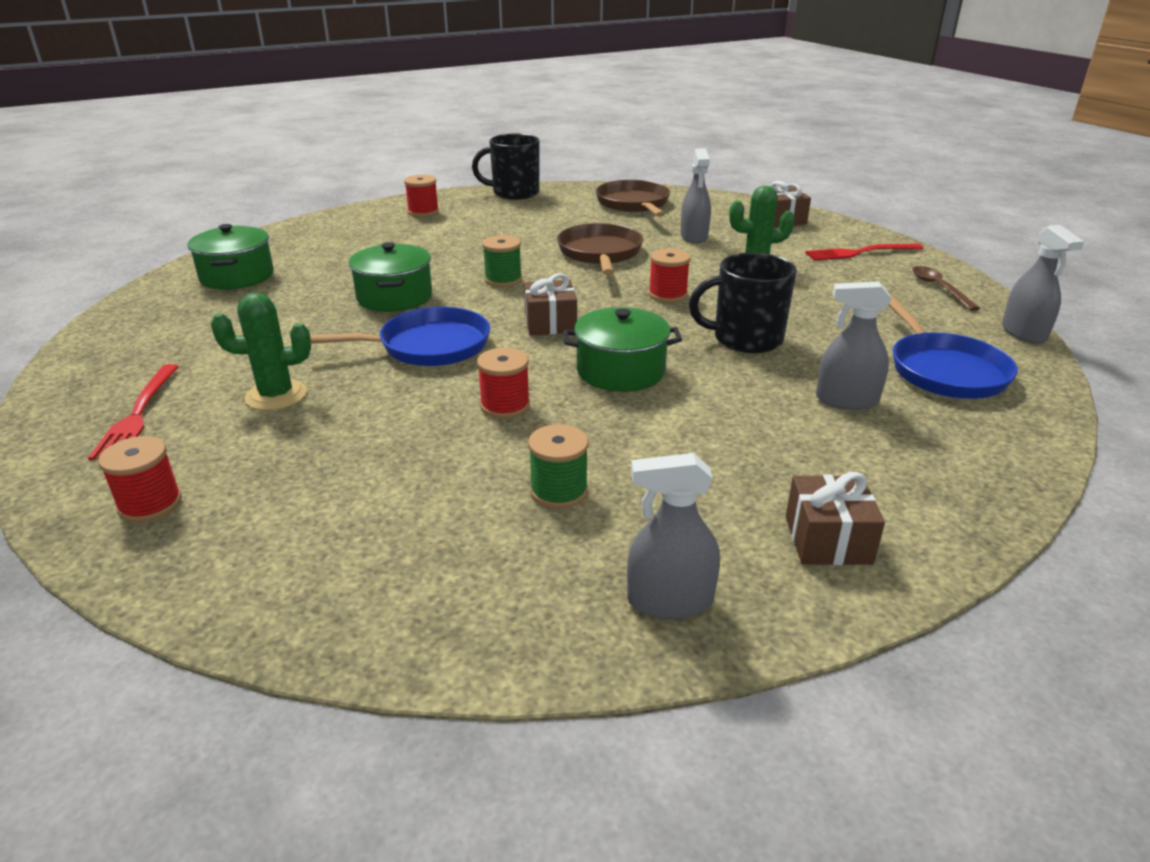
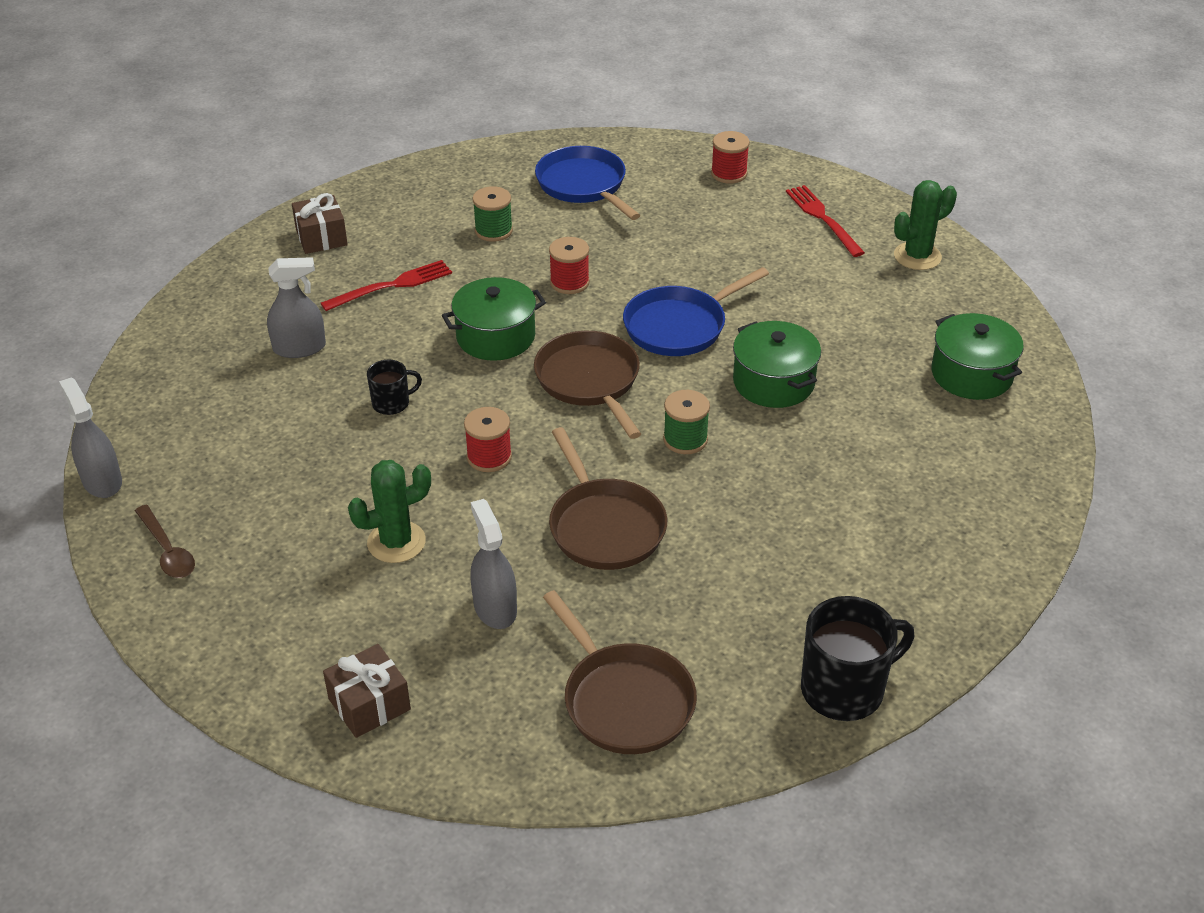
camera: 160 degrees right, 10 degrees up
green cactus [211,293,311,411] -> green cactus moved to [894,180,957,270]
red spool [404,175,439,217] -> none
brown gift [524,273,577,335] -> brown pan [534,331,641,439]
grey spray bottle [627,453,720,619] -> none
black mug [689,253,797,353] -> black mug [367,359,422,415], size x0.54
red fork [805,244,923,260] -> red fork moved to [321,260,452,311]
blue pan [889,295,1018,399] -> blue pan moved to [535,146,640,220]

